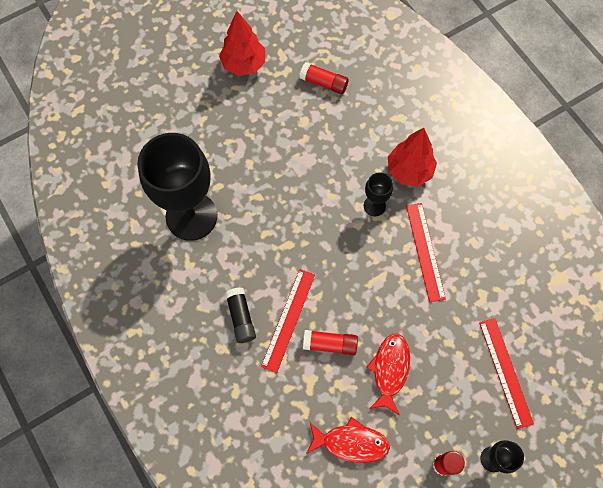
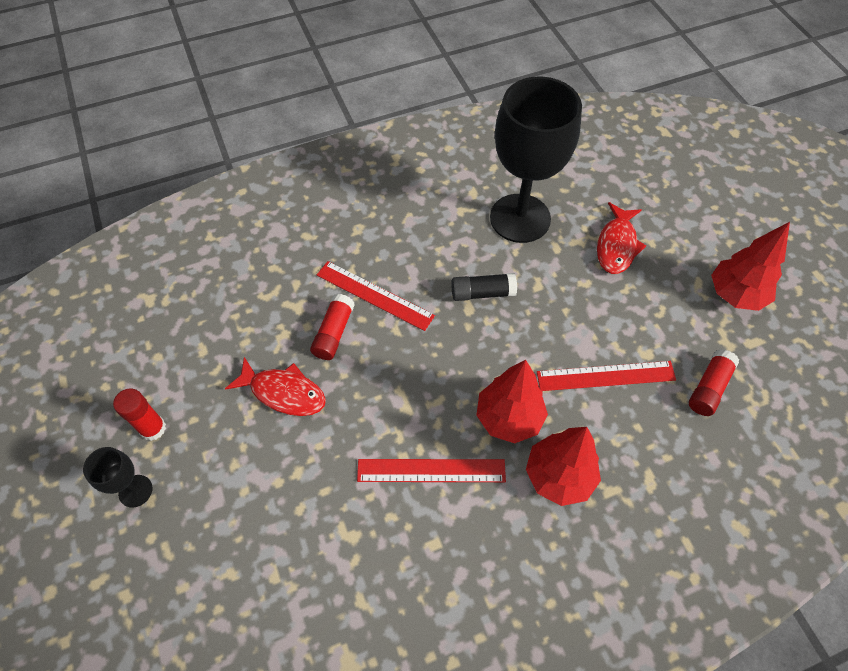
camera: 100 degrees right, 10 degrees down
black glue stick [225,287,256,343] -> black glue stick moved to [451,273,517,301]
red fish [306,417,390,463] -> red fish moved to [597,202,646,274]
black goblet [364,172,393,216] -> red tree [476,360,548,443]
red ruler [479,318,534,429] -> red ruler moved to [537,361,676,391]

